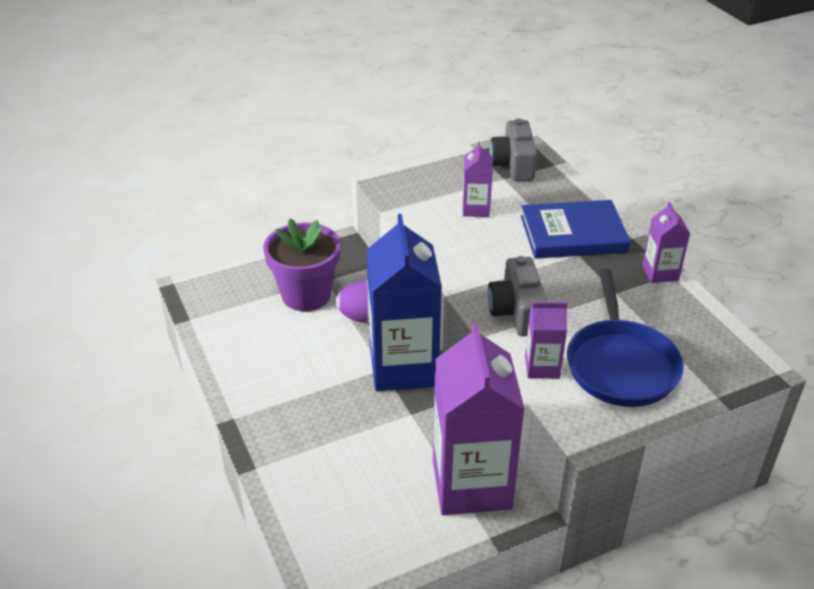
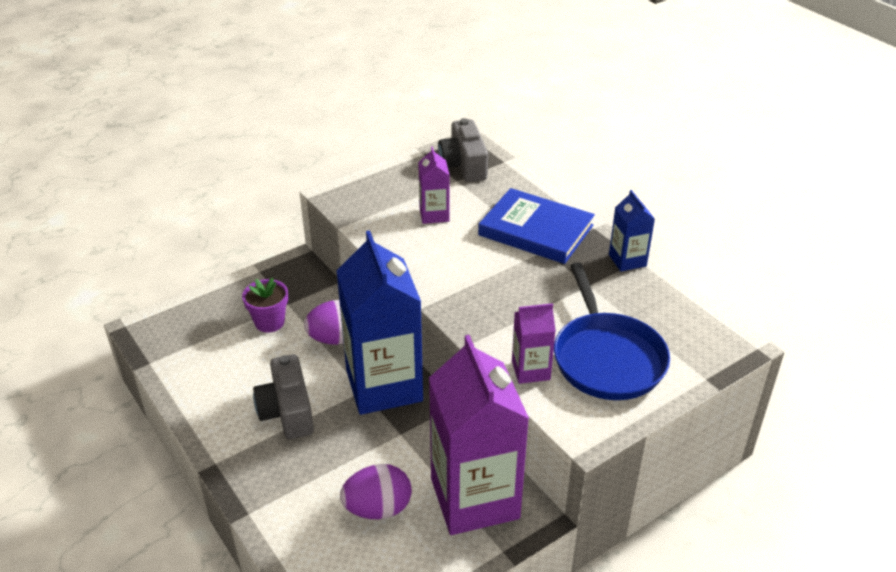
camera: 10 degrees left, 0 degrees up
purple flower pot [263,219,340,311] -> purple flower pot [242,278,288,333], size x0.58
grey camera [488,256,547,337] -> grey camera moved to [253,354,314,439]
blue book [521,200,631,259] -> blue book turned 45 degrees clockwise [478,188,595,264]
purple carton [642,202,690,283] -> blue carton [609,190,655,272]
none -> purple egg [340,464,412,519]

